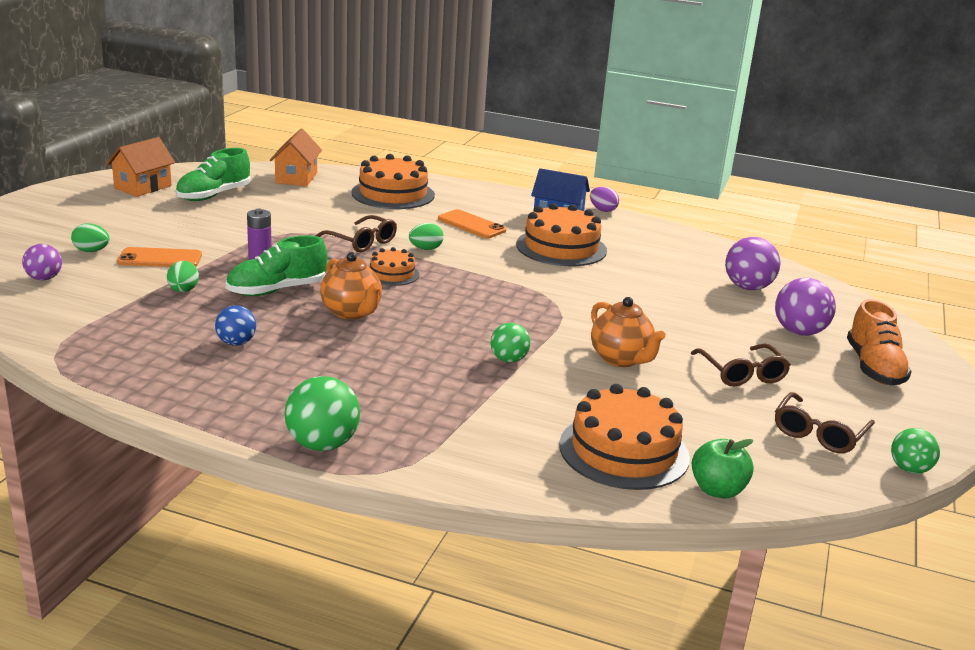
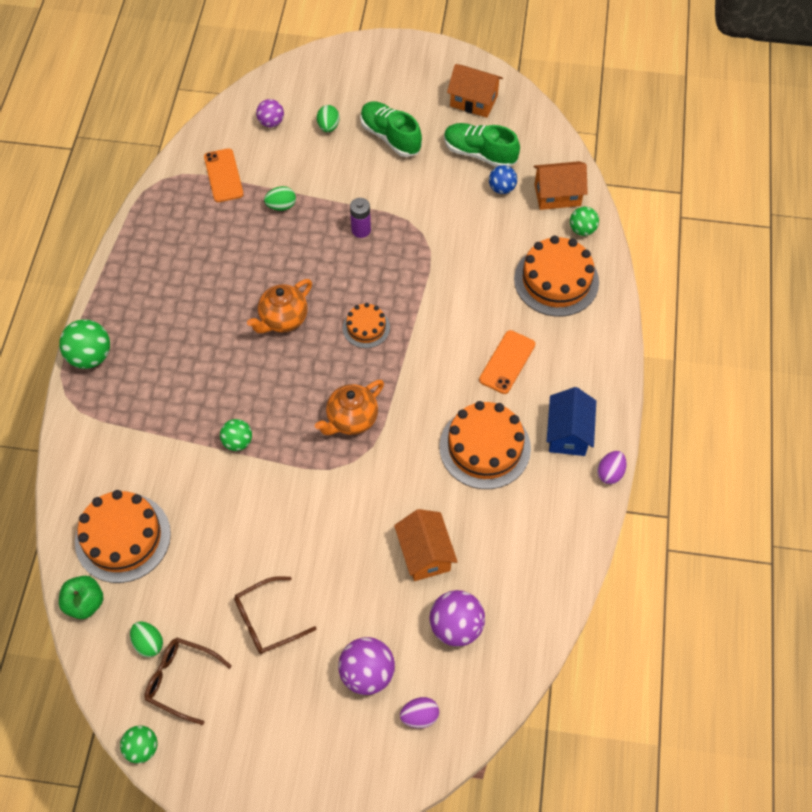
camera: 80 degrees right, 35 degrees up
orange phone [117,247,202,267] -> orange phone moved to [204,148,244,202]
blue ball [215,305,256,346] -> blue ball moved to [489,165,517,194]
green shoe [226,235,328,296] -> green shoe moved to [360,101,422,157]
brown glasses [315,215,397,252] -> none
green egg [409,223,444,250] -> green egg moved to [130,621,163,657]
orange teapot [591,297,666,367] -> orange teapot moved to [315,380,384,435]
orange shoe [847,299,912,385] -> none
none -> orange house [394,509,458,581]
none -> purple egg [400,697,439,728]
none -> green ball [570,207,599,236]

